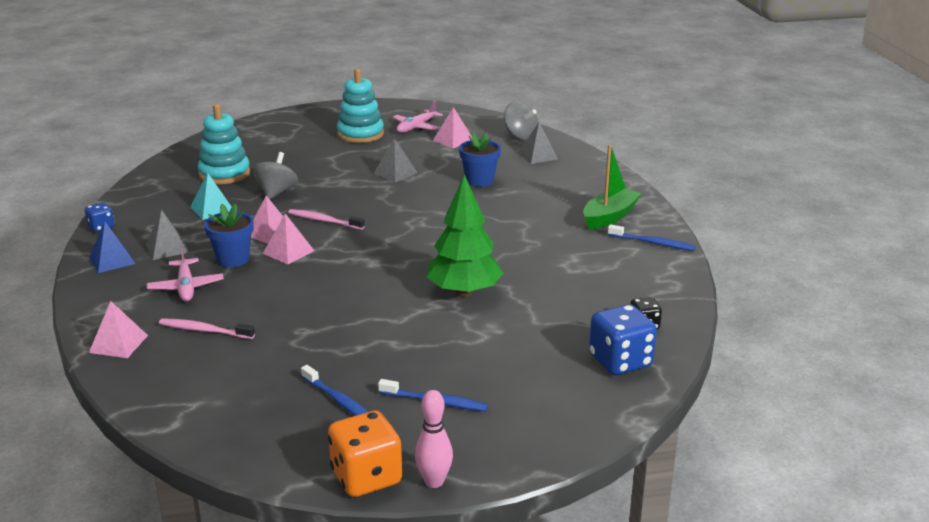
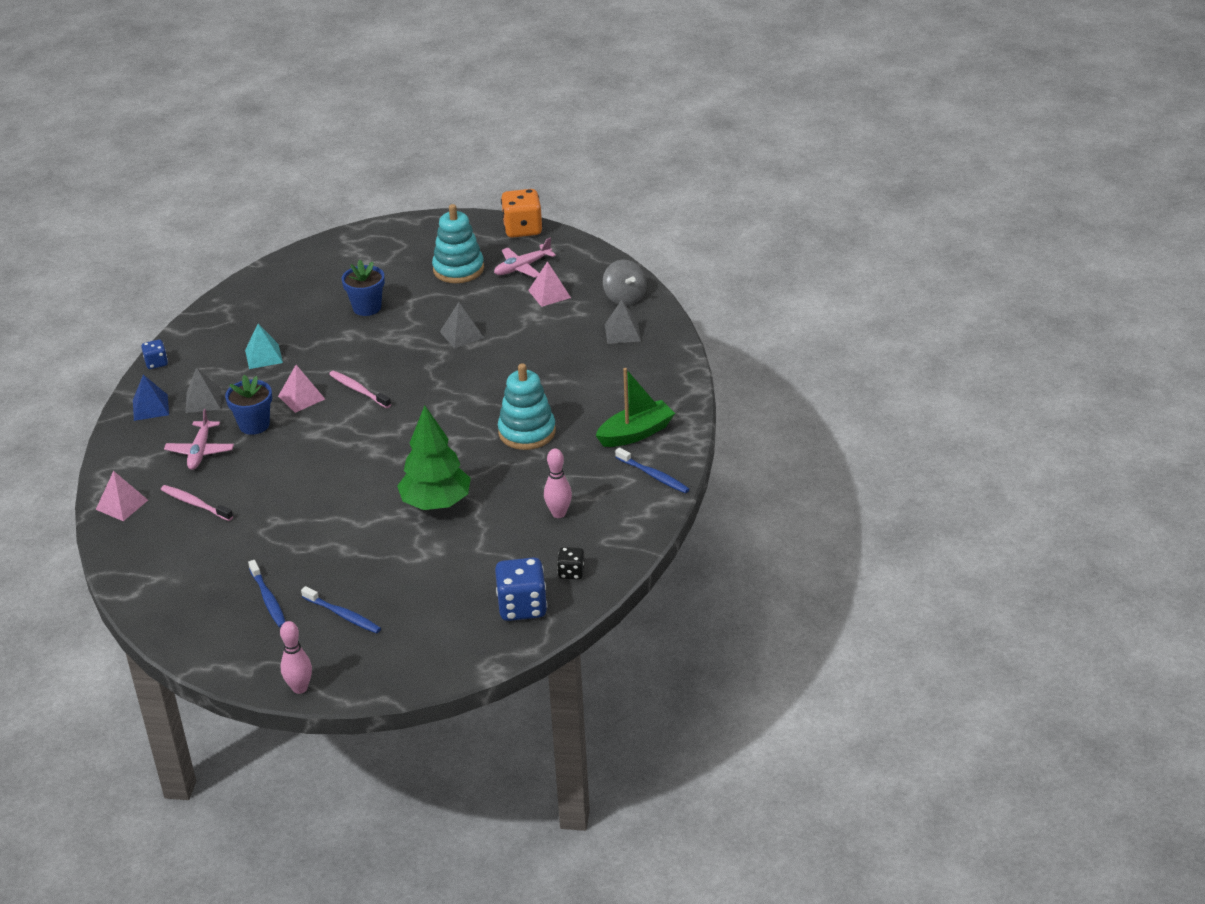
camera: 20 degrees right, 10 degrees up
turquoise stacking toy [198,104,250,184] -> turquoise stacking toy moved to [498,363,556,450]
grey spinning top [253,152,298,199] -> none
pink pyramid [263,214,314,264] -> none
orange dice [328,411,402,497] -> orange dice moved to [501,189,543,238]
blue flower pot [459,132,501,187] -> blue flower pot moved to [342,260,385,316]
none -> pink bowling pin [544,448,572,518]

